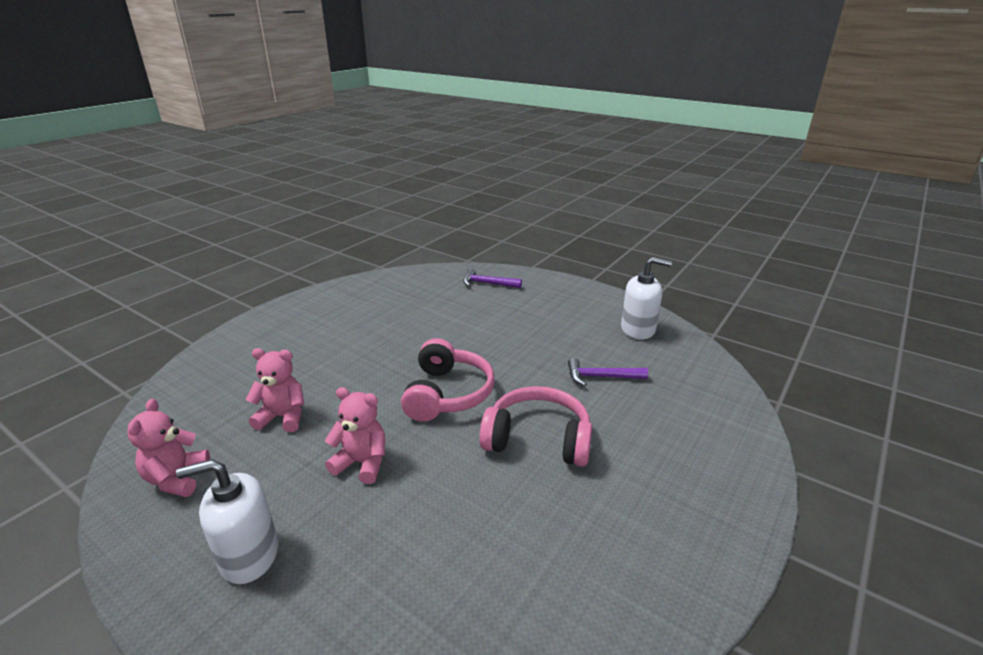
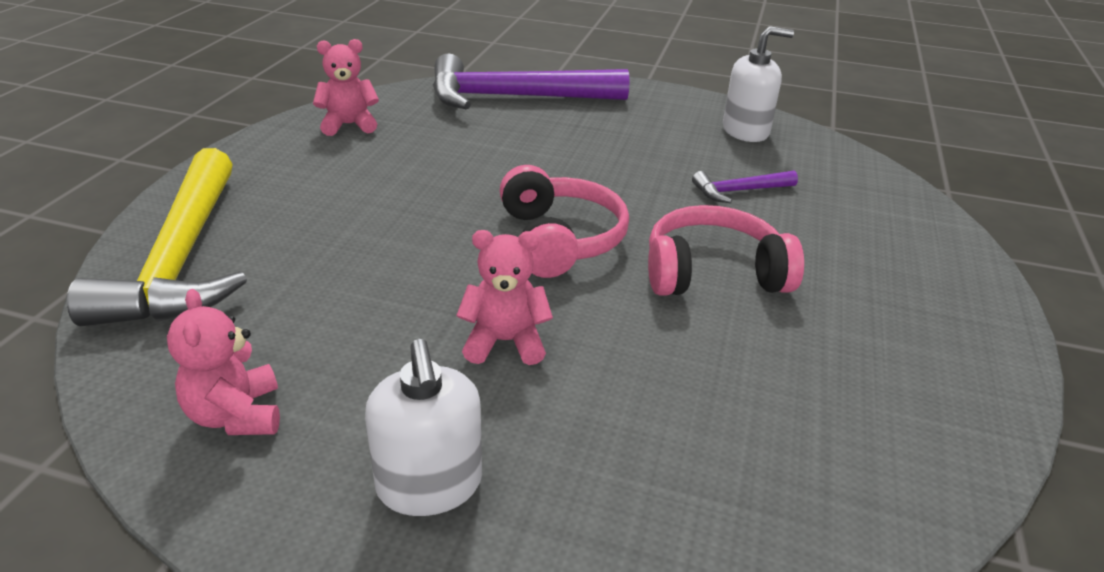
camera: 20 degrees left, 5 degrees up
white soap dispenser [176,459,278,584] -> white soap dispenser turned 75 degrees counterclockwise [365,339,482,516]
pink teddy bear [246,348,304,432] -> pink teddy bear moved to [313,39,379,136]
purple hammer [463,268,522,288] -> purple hammer [433,53,630,109], size x2.27
none -> yellow hammer [67,148,247,326]

